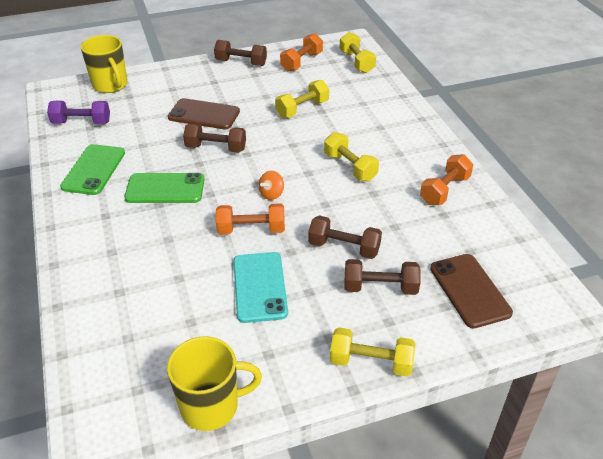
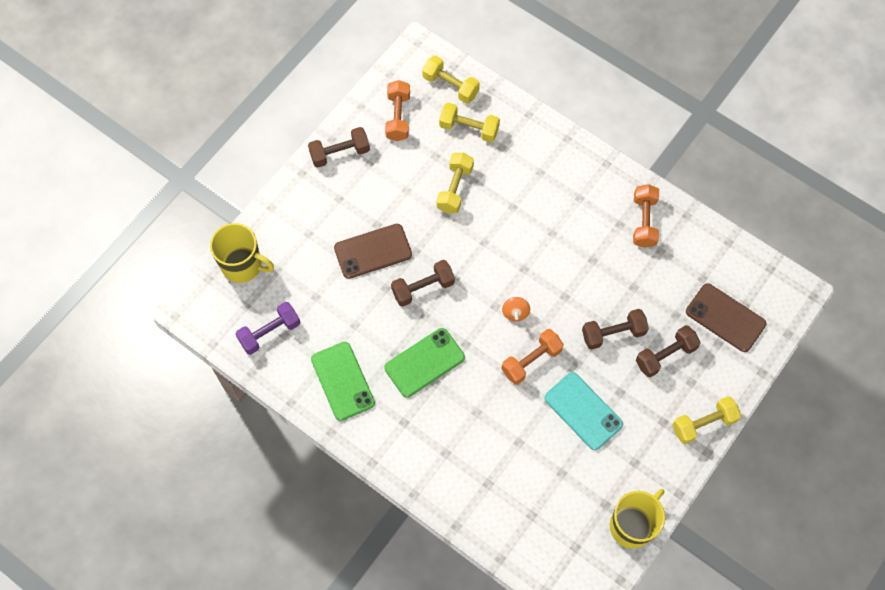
camera: 35 degrees left, 25 degrees up
yellow dumbbell [324,132,379,181] -> yellow dumbbell moved to [439,102,500,142]

